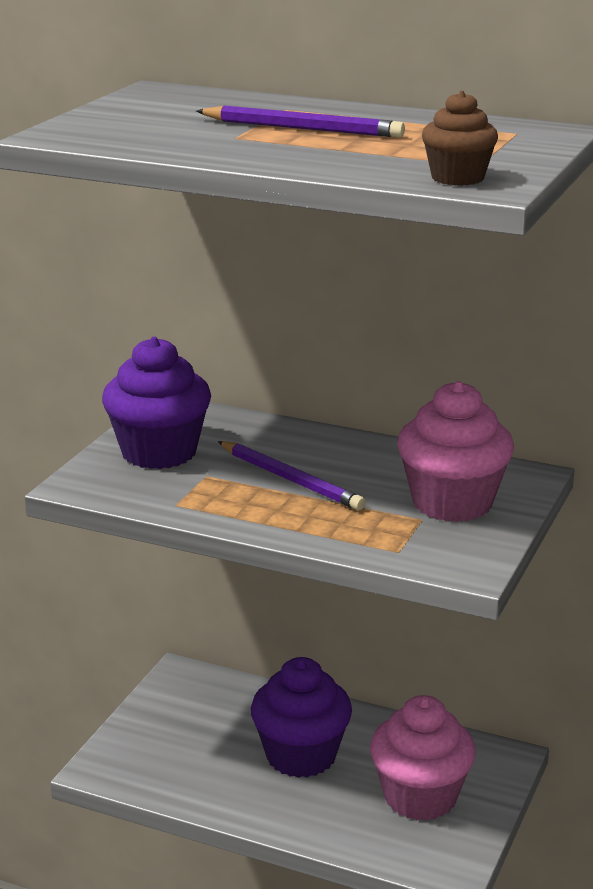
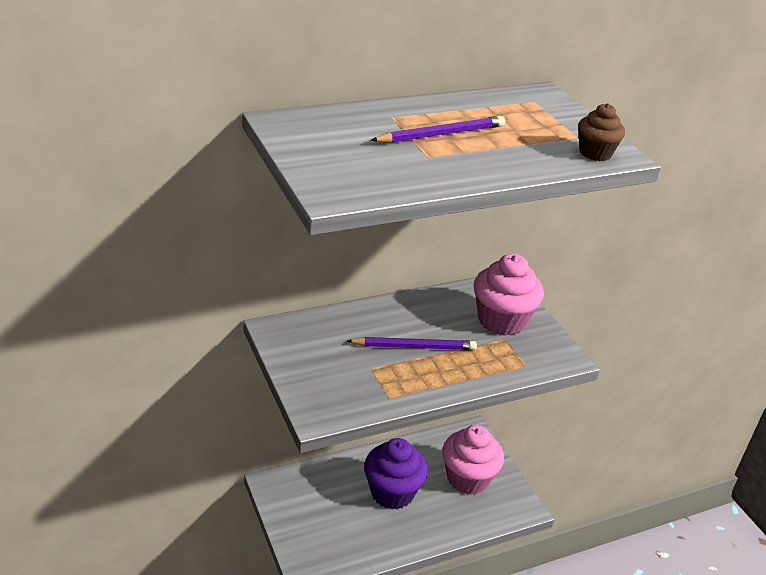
camera: 50 degrees left, 10 degrees up
purple cupcake [102,337,211,469] -> none

